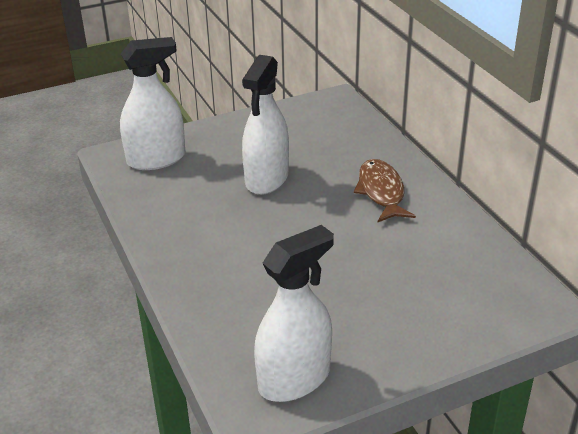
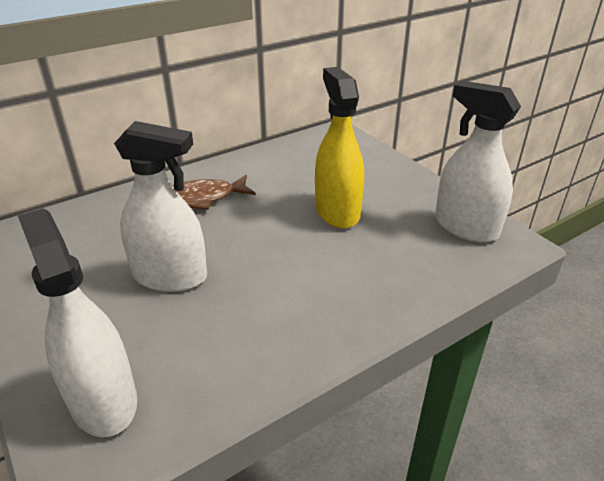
camera: 100 degrees left, 0 degrees up
none -> yellow spray bottle [315,67,364,229]

